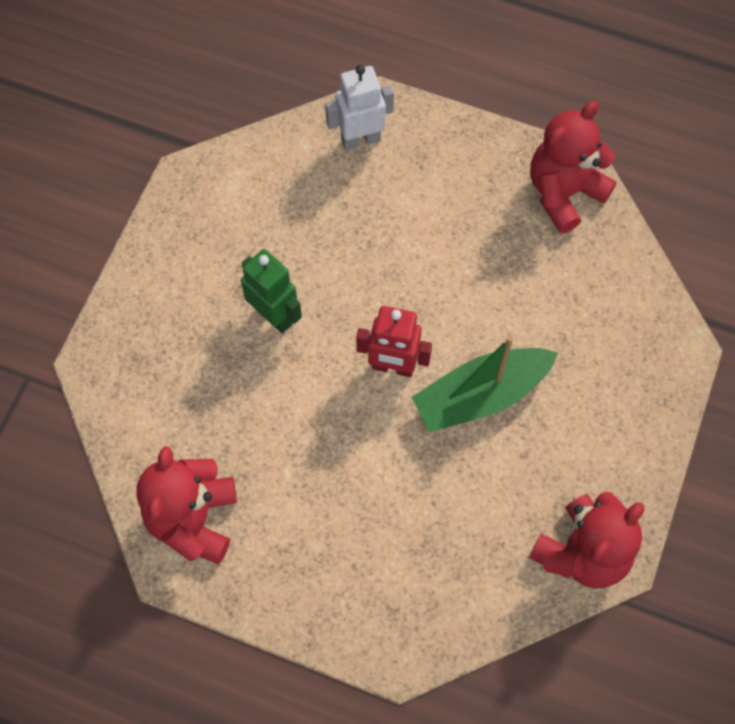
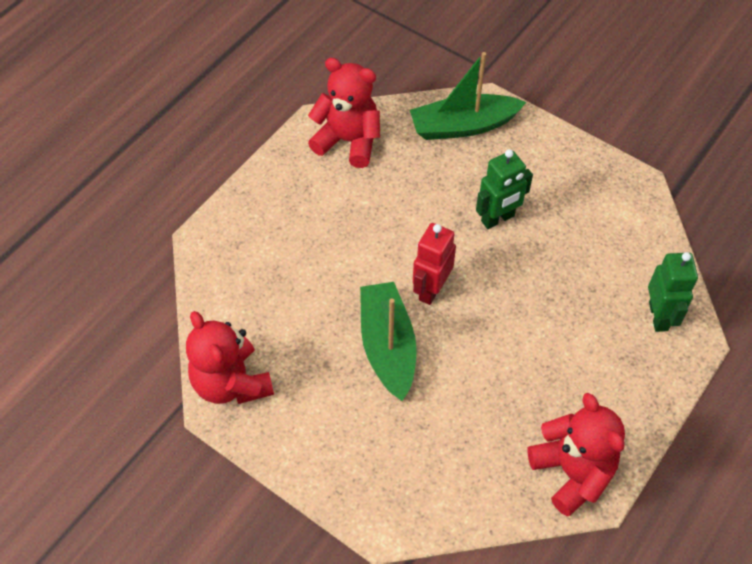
camera: 105 degrees right, 10 degrees down
white robot [325,65,394,150] -> green robot [648,252,698,332]
none -> green boat [410,52,526,140]

